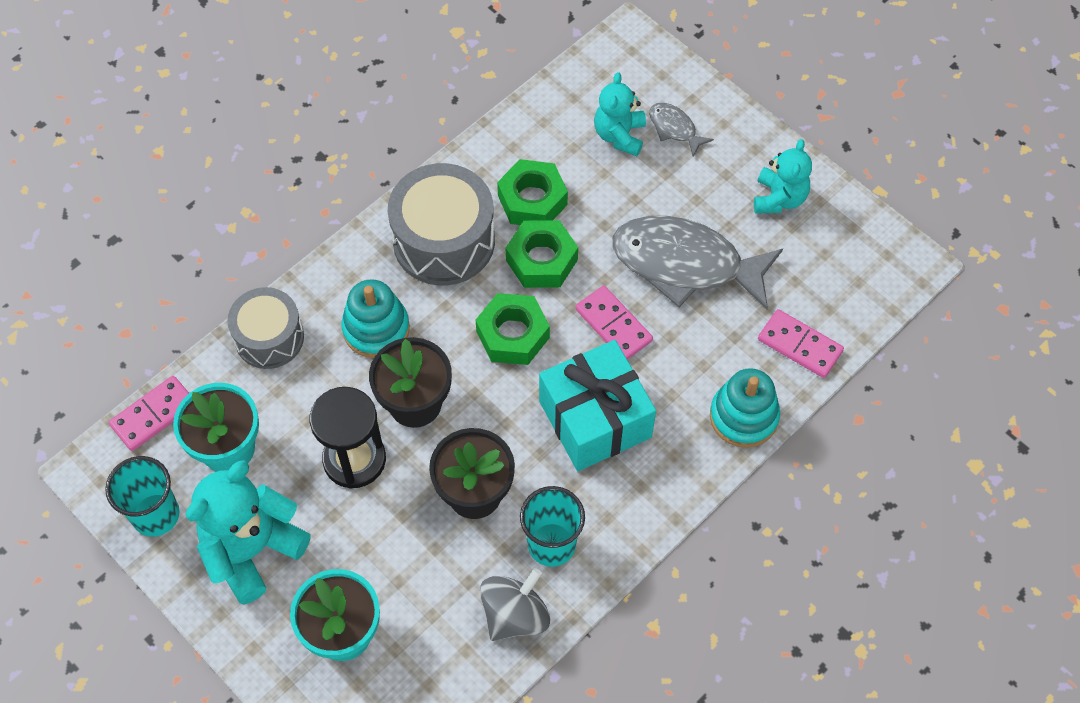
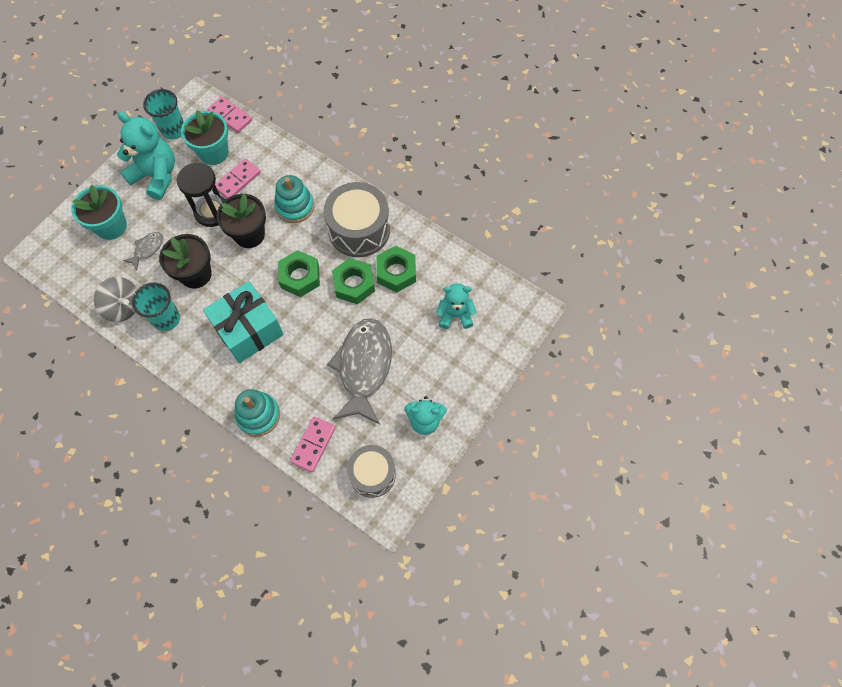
camera: 80 degrees right, 5 degrees up
grey drum [227,287,304,369] -> grey drum moved to [347,445,396,498]
pink domino [576,285,653,360] -> pink domino moved to [215,158,261,198]
grey fish [649,103,714,157] -> grey fish moved to [123,232,163,271]

